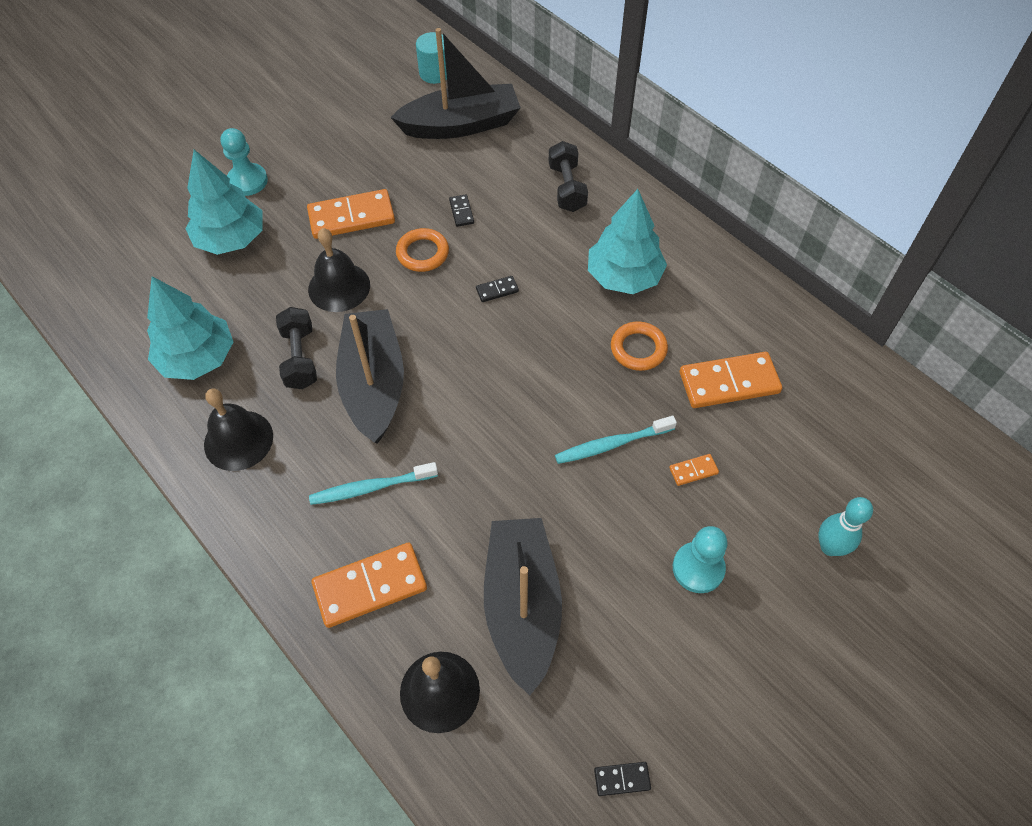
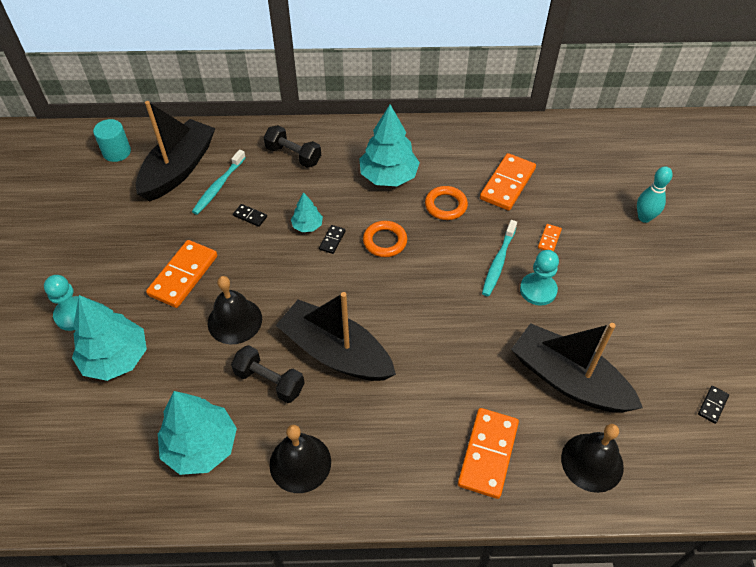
camera: 50 degrees left, 5 degrees down
turquoise toothbrush [309,462,438,505] -> turquoise toothbrush moved to [192,150,246,215]
orange ring [396,228,449,272] -> orange ring moved to [363,221,407,257]
turquoise pawn [673,526,728,593] -> turquoise pawn moved to [520,250,559,306]
none -> turquoise tree [291,192,323,232]

